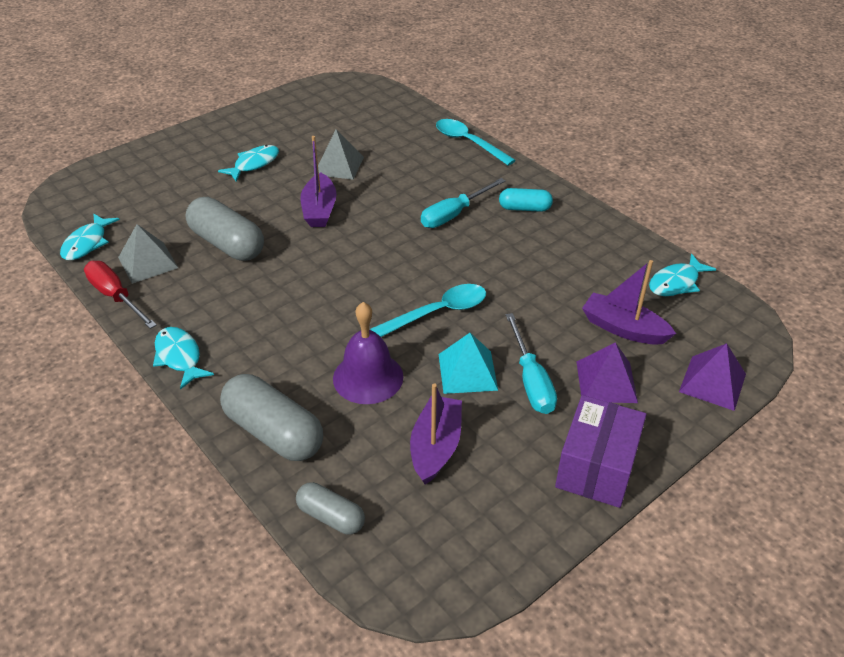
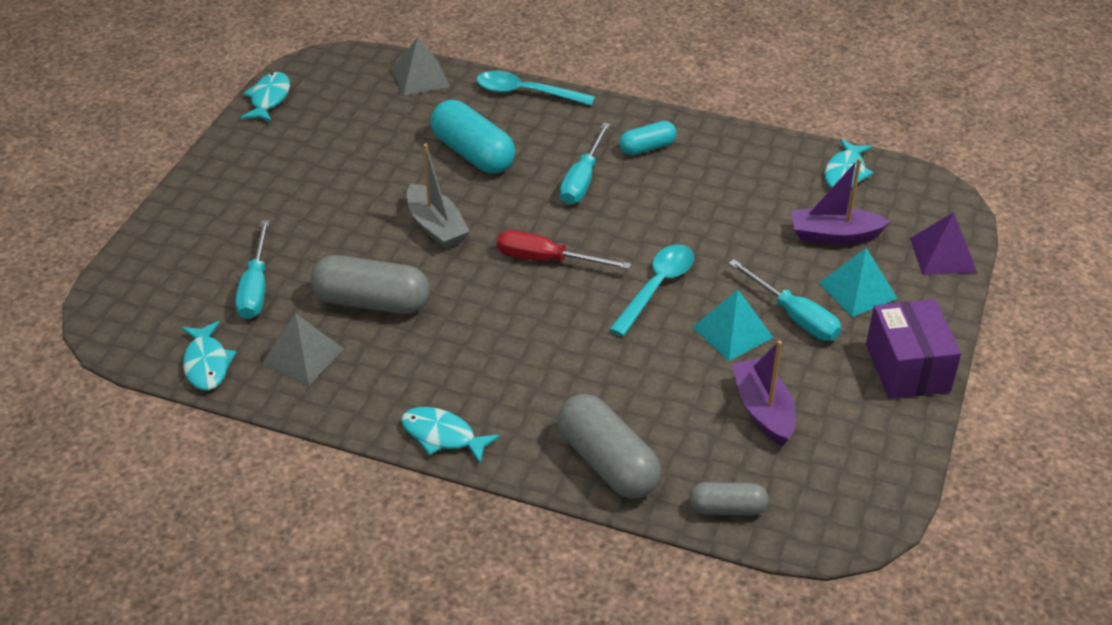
camera: 30 degrees left, 0 degrees up
red screwdriver [84,261,157,329] -> red screwdriver moved to [497,230,631,269]
turquoise fish [218,145,279,181] -> turquoise fish moved to [241,72,290,122]
grey capsule [220,374,323,461] -> grey capsule turned 45 degrees clockwise [557,394,661,499]
purple boat [301,136,337,227] -> grey boat [407,143,470,249]
grey pyramid [313,129,364,180] -> grey pyramid moved to [392,37,450,96]
purple bell [333,302,403,404] -> none
purple pyramid [577,342,638,403] -> turquoise pyramid [819,248,898,317]
none -> turquoise screwdriver [235,220,269,319]
none -> turquoise capsule [430,100,515,173]

